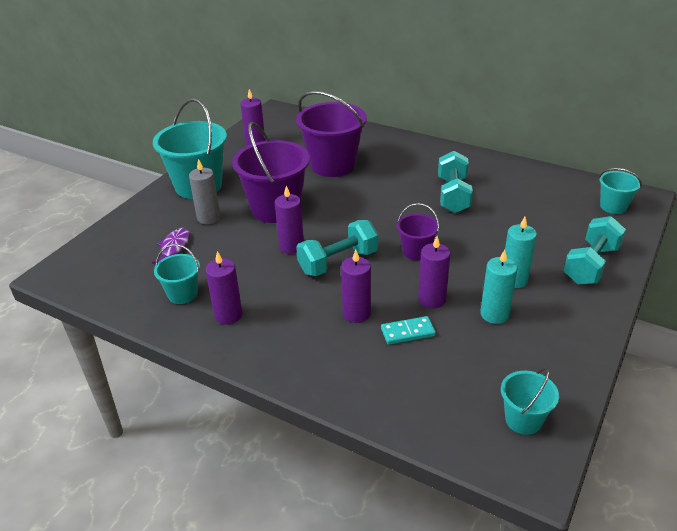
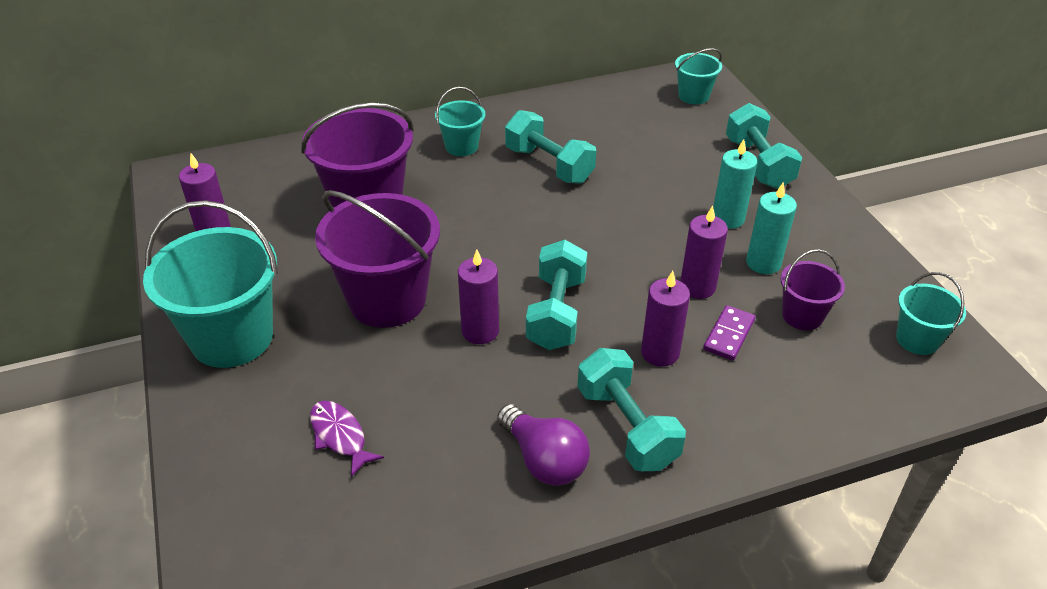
camera: 50 degrees left, 5 degrees up
turquoise bucket [154,244,200,304] -> turquoise bucket moved to [435,87,485,156]
grey candle [189,159,221,224] -> none
purple candle [205,251,242,324] -> purple light bulb [497,404,590,486]
turquoise domino [381,316,436,345] -> purple domino [703,305,755,361]
purple bucket [397,203,440,260] -> purple bucket moved to [781,249,845,330]
none -> turquoise dumbbell [577,348,686,471]

